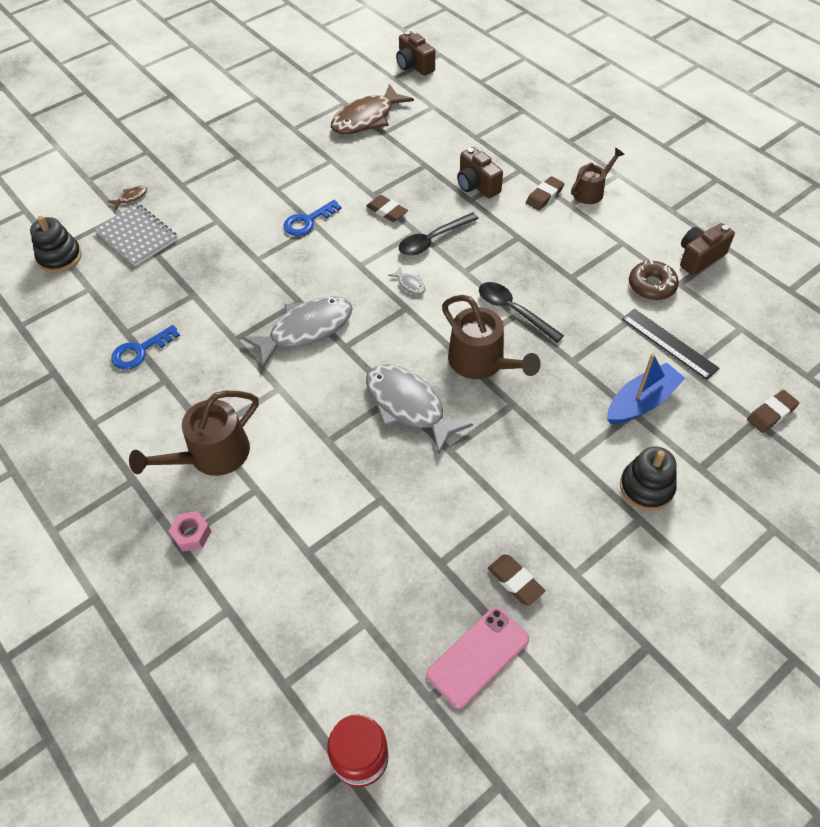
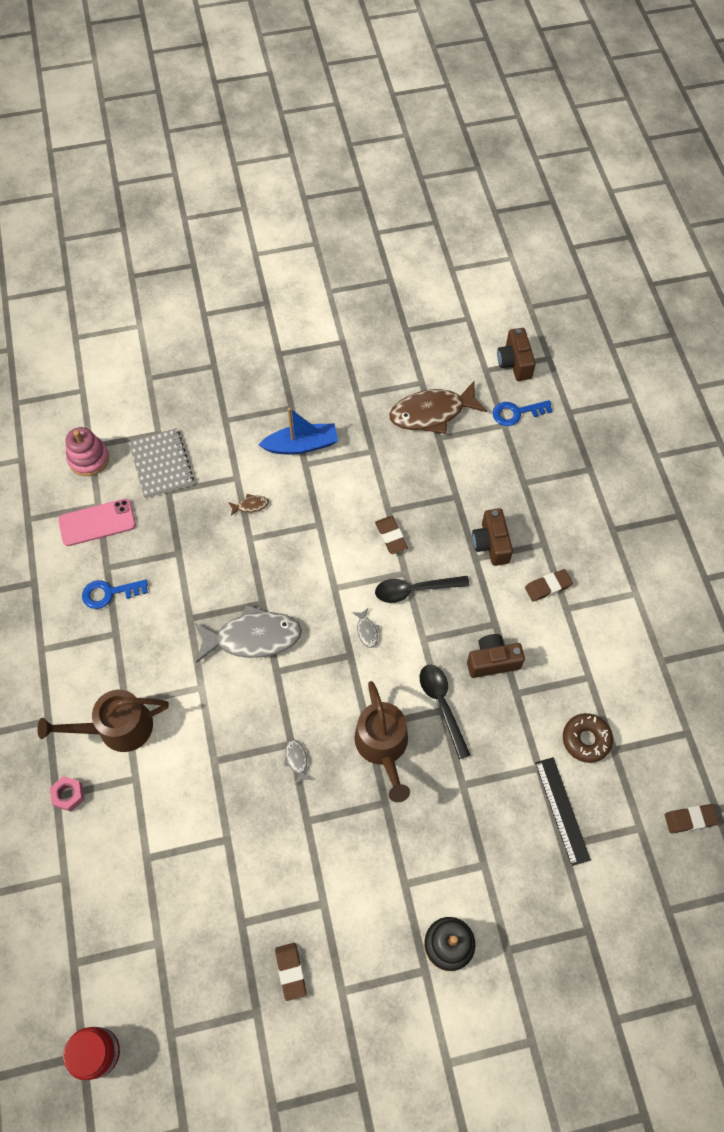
camera: 25 degrees right, 10 degrees up
black stacking toy [30,216,82,273] -> pink stacking toy [66,427,109,476]
brown fish [108,186,147,209] -> brown fish moved to [228,494,269,516]
blue key [283,200,342,236] -> blue key moved to [493,400,553,426]
grey fish [366,364,473,455] -> grey fish [284,740,313,784], size x0.40
pink phone [426,607,529,709] -> pink phone moved to [58,499,136,546]
brown watering can [571,148,625,204] -> none
blue boat [607,353,686,424] -> blue boat moved to [258,408,338,454]
brown camera [680,223,735,275] -> brown camera moved to [467,634,525,678]
brown eraser [747,390,799,433] -> brown eraser moved to [665,804,719,833]

